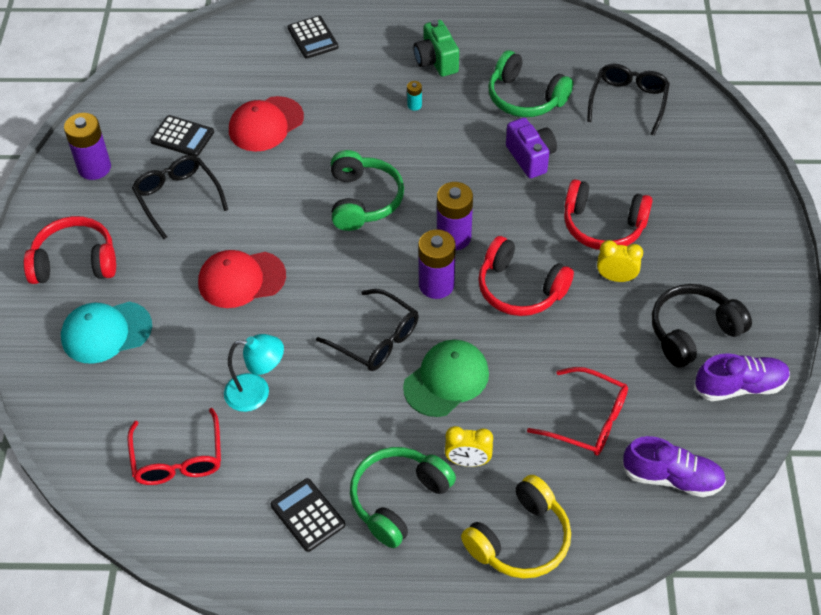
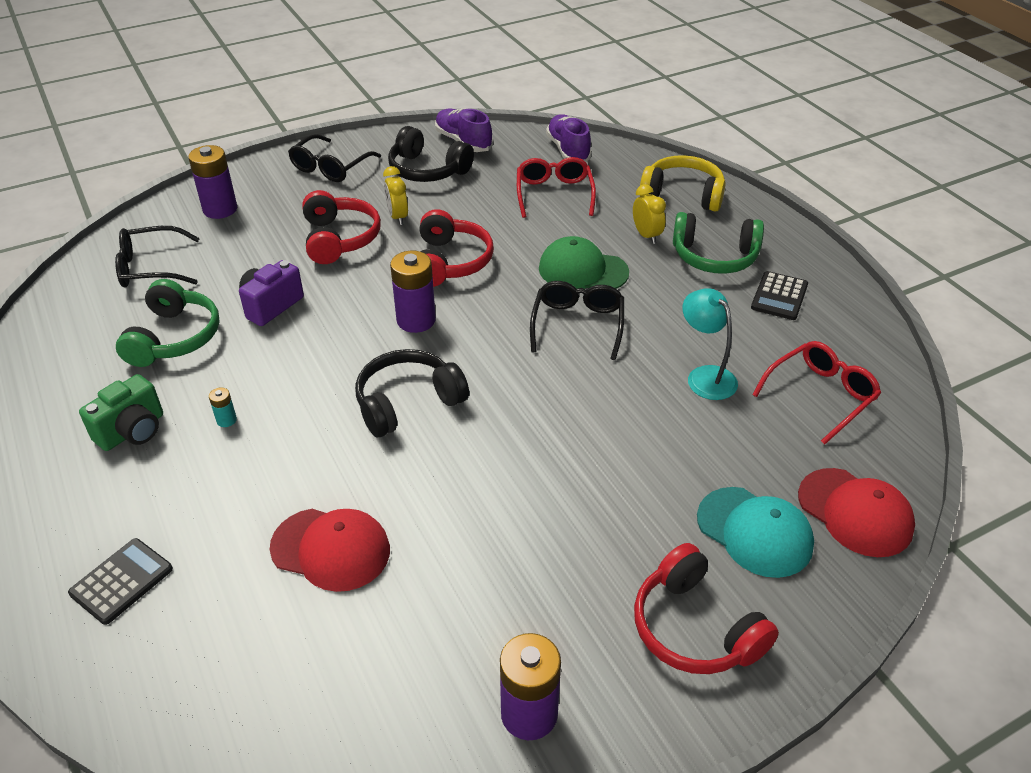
camera: 120 degrees left, 10 degrees down
black glasses [132,155,228,239] -> black glasses moved to [288,134,381,182]
black calculator [150,115,214,157] -> none
red cap [198,250,286,308] -> red cap moved to [798,468,915,557]
green headphones [331,150,404,231] -> black headphones [355,349,469,437]
purple battery [418,229,456,299] -> purple battery moved to [188,145,237,219]

